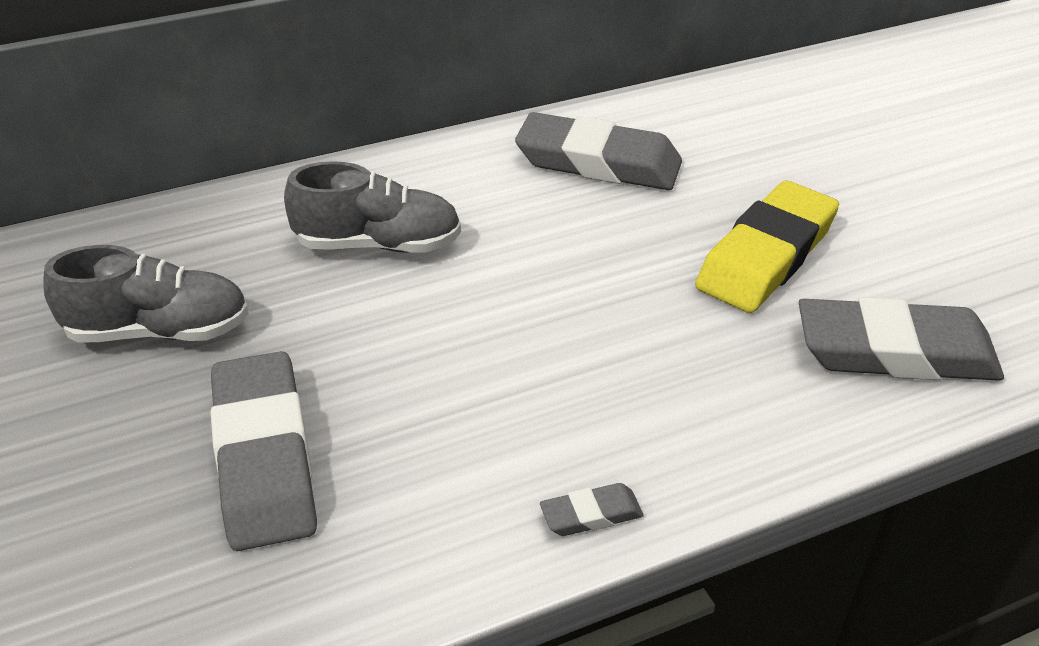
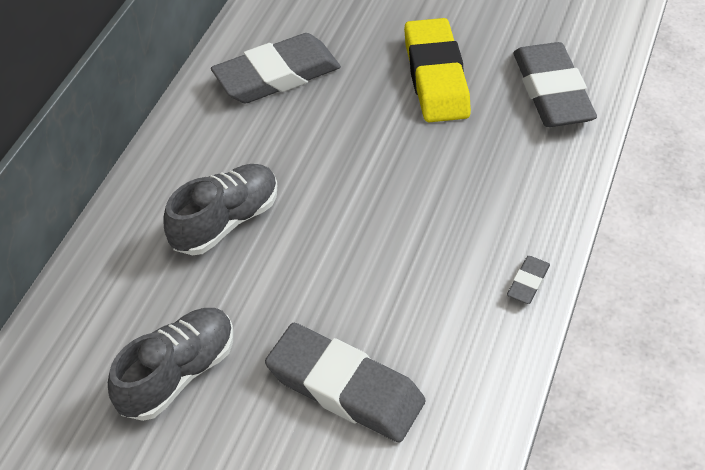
camera: 45 degrees left, 10 degrees up
grey eraser [799,297,1004,381] -> grey eraser turned 60 degrees counterclockwise [513,42,597,127]

